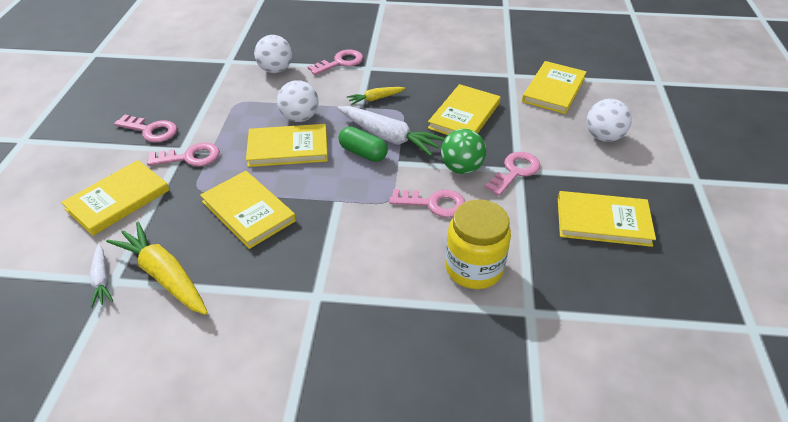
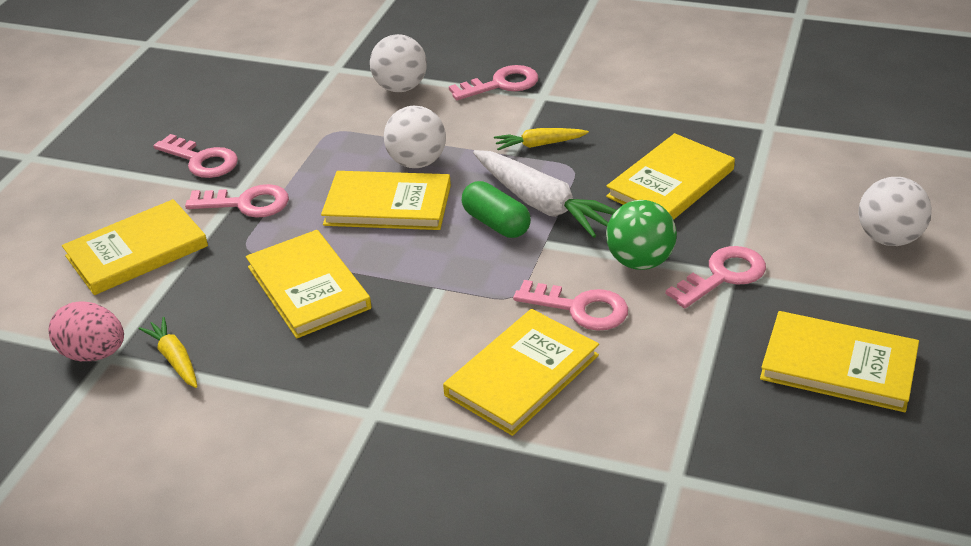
camera: 15 degrees right, 5 degrees down
white carrot [90,244,113,308] -> pink egg [49,301,124,361]
yellow carrot [106,222,208,315] -> yellow carrot [139,317,198,388], size x0.54
yellow jar [445,199,511,289] -> none
yellow book [522,61,587,114] -> yellow book moved to [443,309,599,436]

